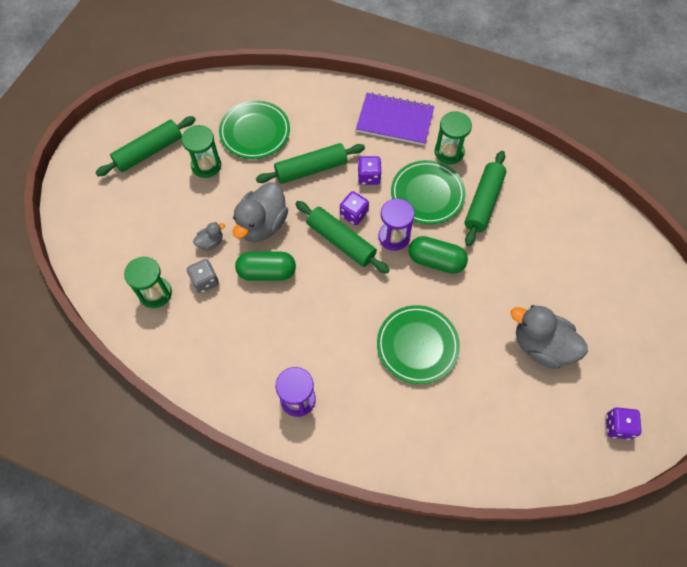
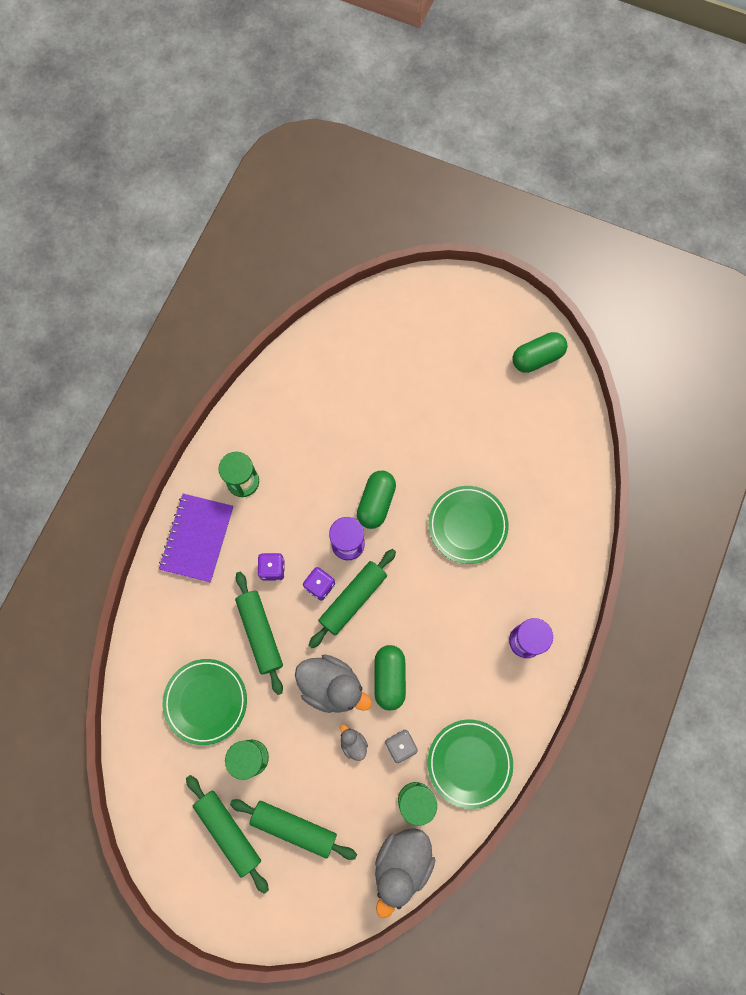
camera: 90 degrees left, 10 degrees up
green plate [391,160,466,224] -> green plate moved to [428,720,513,809]
green rolling pin [465,151,506,246] -> green rolling pin moved to [230,799,357,860]
grey duck [511,305,588,369] -> grey duck moved to [375,828,435,918]
purple dice [606,407,641,440] -> green capsule [513,332,567,373]

